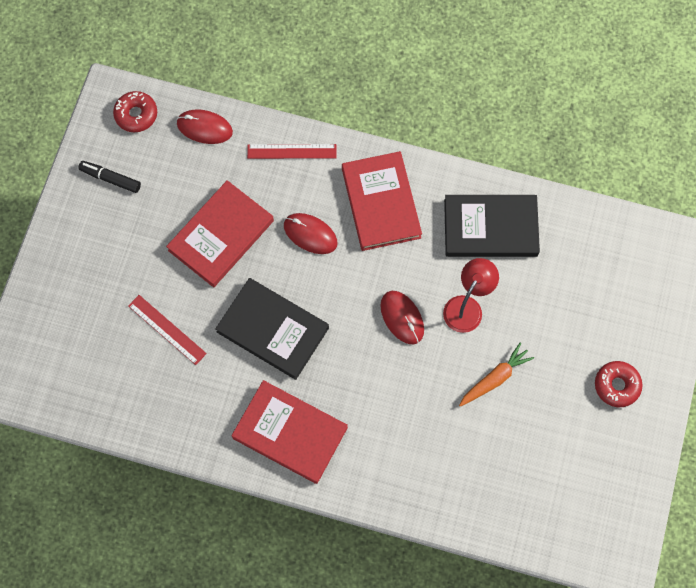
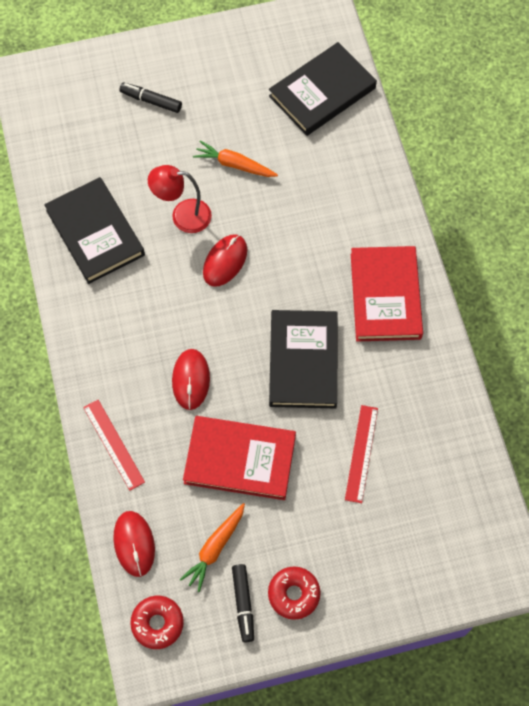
camera: 120 degrees left, 5 degrees down
red book [342,151,422,251] -> none
red donut [595,361,642,407] -> red donut moved to [268,566,321,620]
none -> black marker [119,82,182,113]
none -> orange carrot [180,503,245,592]
none -> black book [269,42,377,136]

